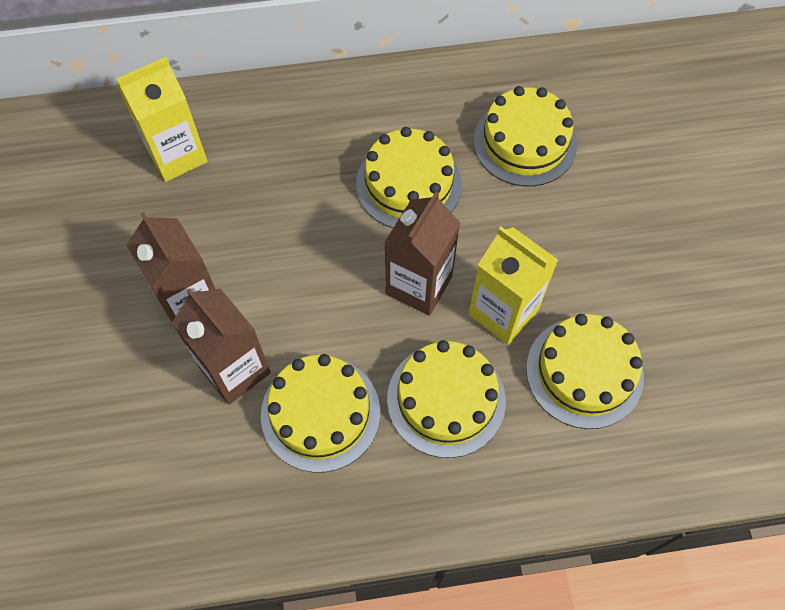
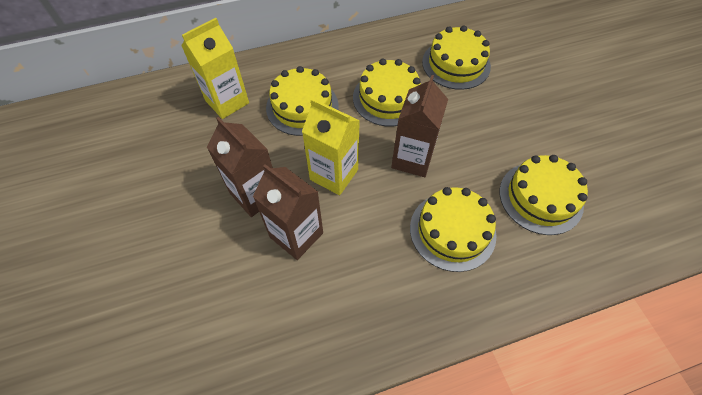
camera: 10 degrees left, 5 degrees down
yellow cake [261,354,380,473] -> yellow cake moved to [266,66,339,136]
yellow carton [469,227,558,345] -> yellow carton moved to [302,98,360,195]

